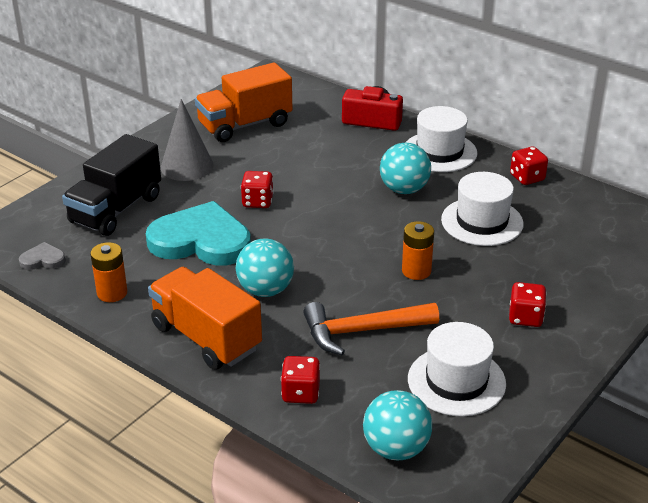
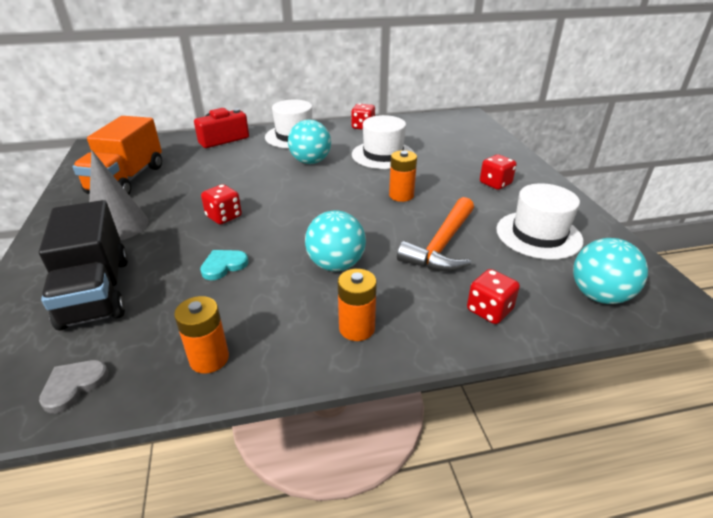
camera: 50 degrees left, 0 degrees up
turquoise heart [146,201,251,266] -> turquoise heart [200,250,248,280], size x0.42
orange truck [148,267,262,370] -> orange battery [338,269,377,341]

